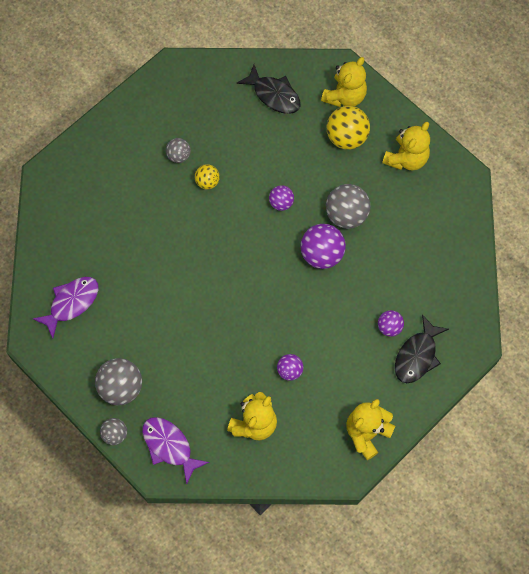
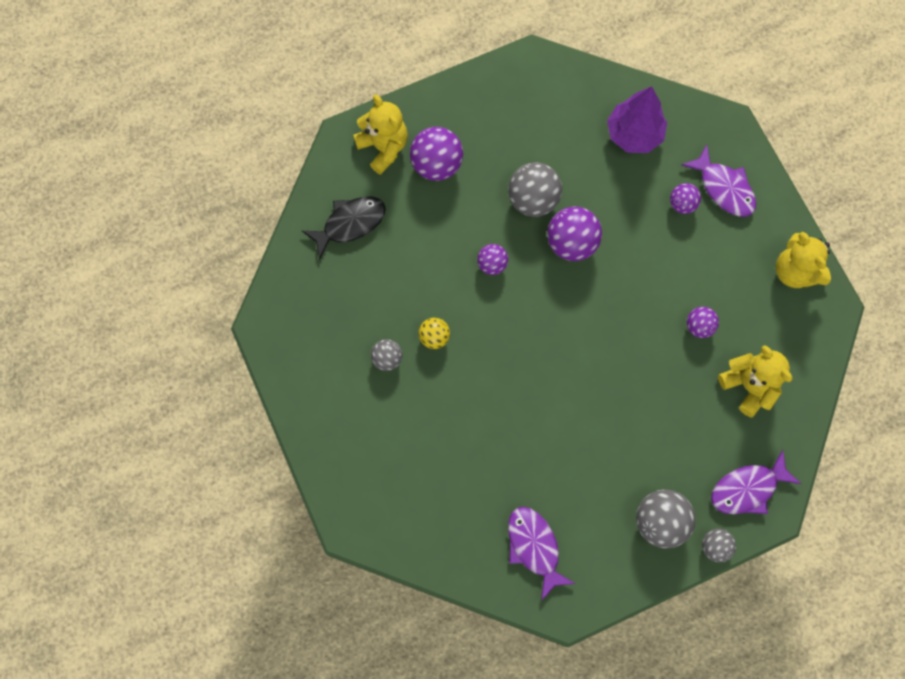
camera: 70 degrees left, 5 degrees up
yellow ball [327,106,370,149] -> purple ball [410,127,463,181]
yellow teddy bear [382,122,430,171] -> none
black fish [395,314,449,383] -> purple fish [681,145,756,217]
none -> purple tree [607,86,667,153]

